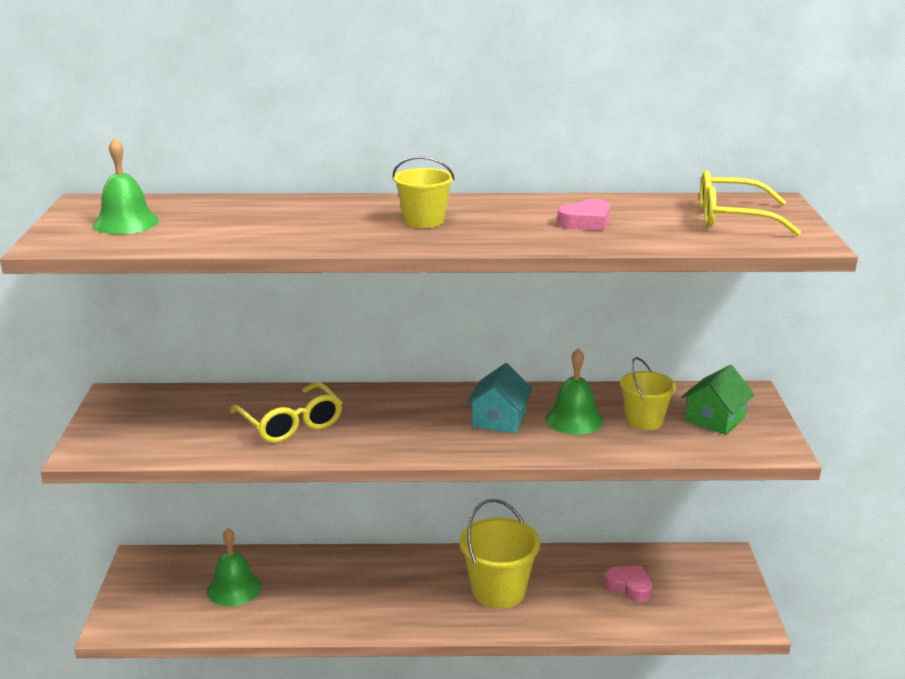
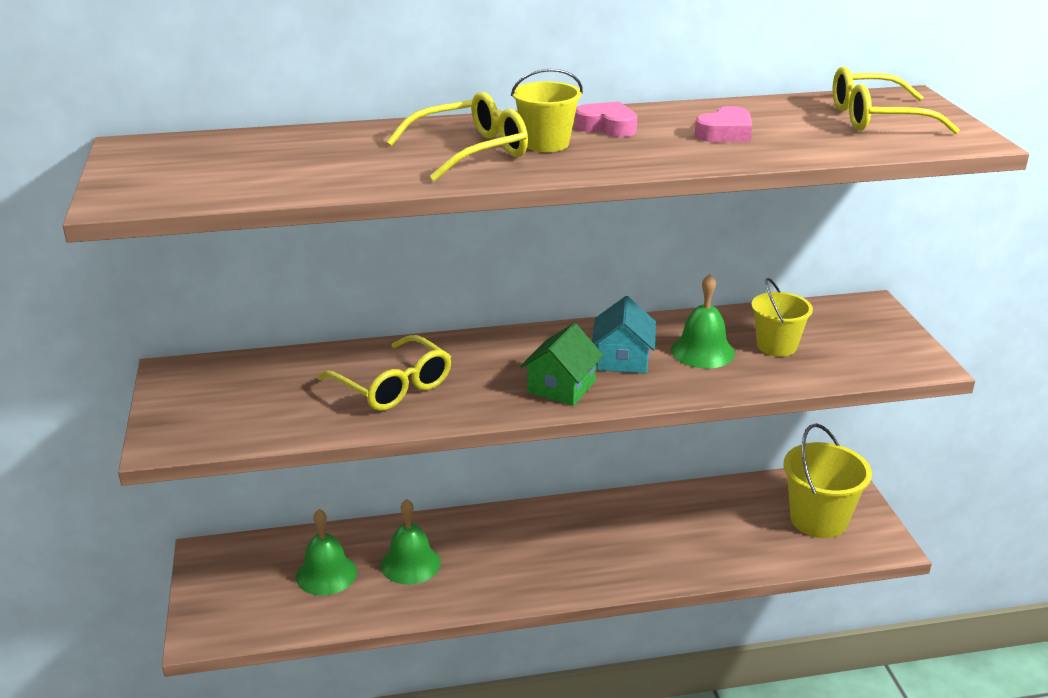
camera: 10 degrees left, 5 degrees up
green bell [93,137,159,234] -> green bell moved to [381,499,441,585]
yellow bucket [460,499,541,609] -> yellow bucket moved to [784,423,872,538]
pink heart [605,566,652,602] -> pink heart moved to [574,101,637,137]
green house [681,365,755,435] -> green house moved to [520,323,603,406]
none -> yellow glasses [386,92,528,181]

